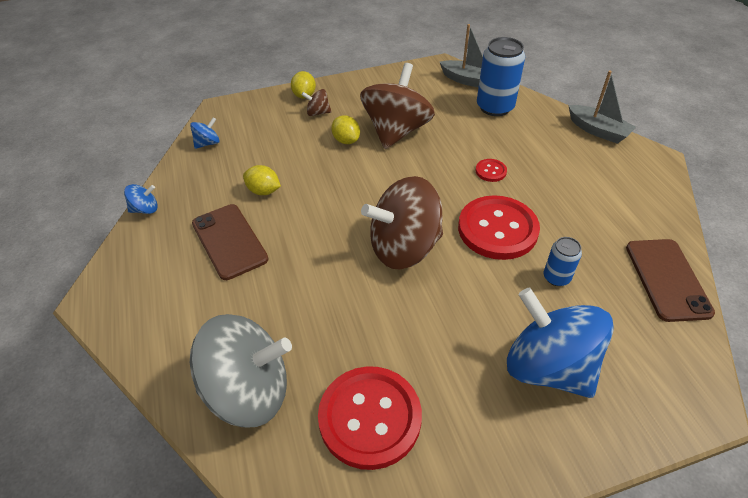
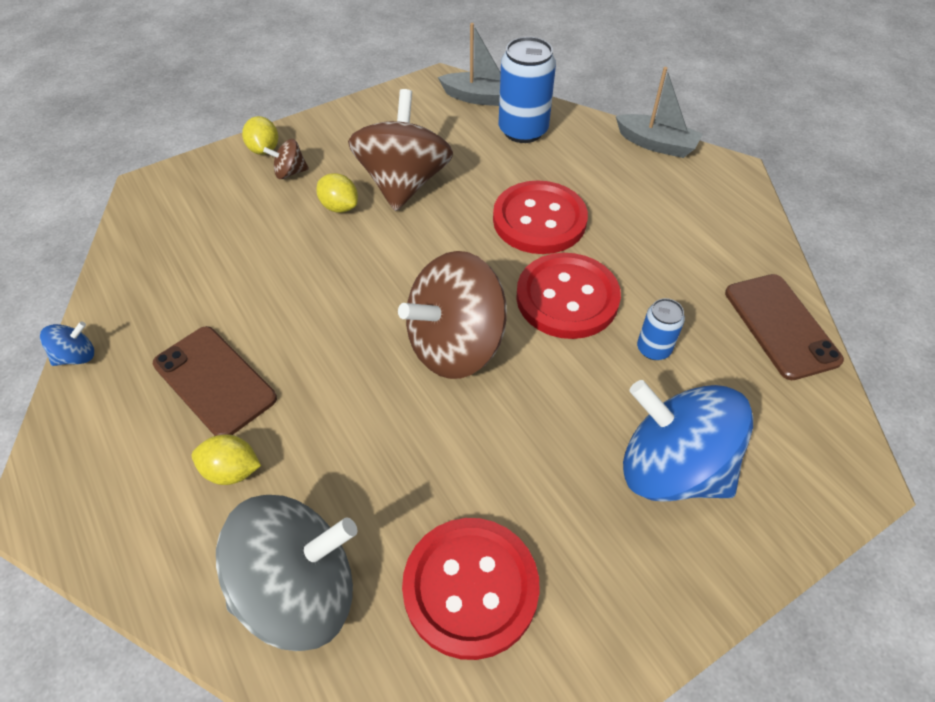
camera: 15 degrees left, 5 degrees up
blue spinning top [190,117,220,149] -> none
yellow lemon [243,165,281,195] -> yellow lemon moved to [192,434,261,485]
red button [476,159,507,182] -> red button [493,181,588,254], size x2.33

